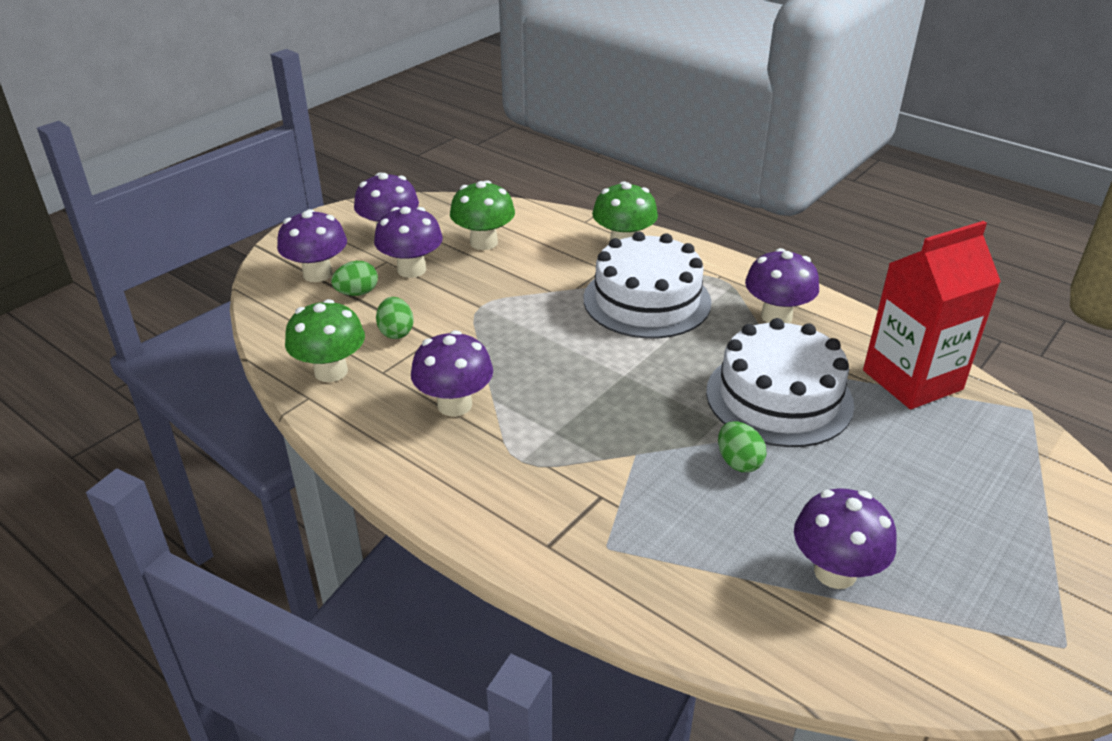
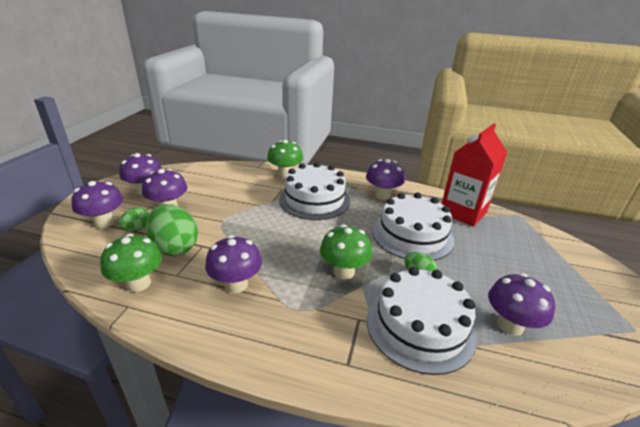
camera: 25 degrees left, 5 degrees down
green egg [376,297,414,339] -> green egg [146,204,198,256], size x1.89
green mushroom [450,180,515,250] -> green mushroom moved to [320,225,372,279]
none -> white cake [367,267,477,375]

